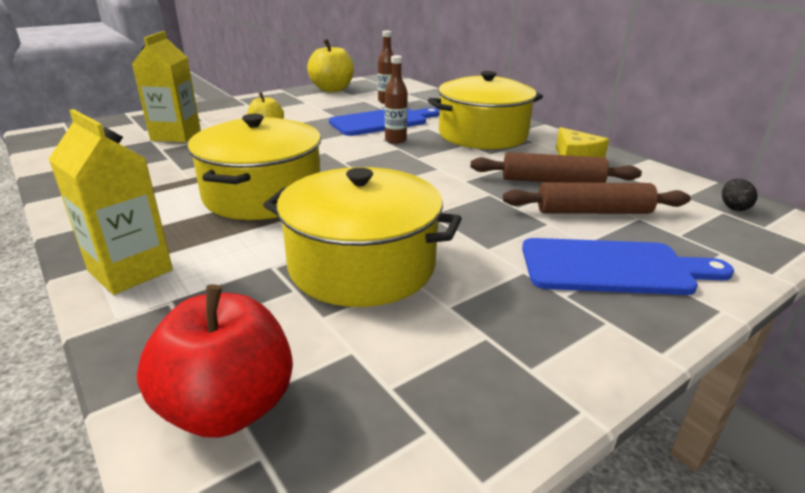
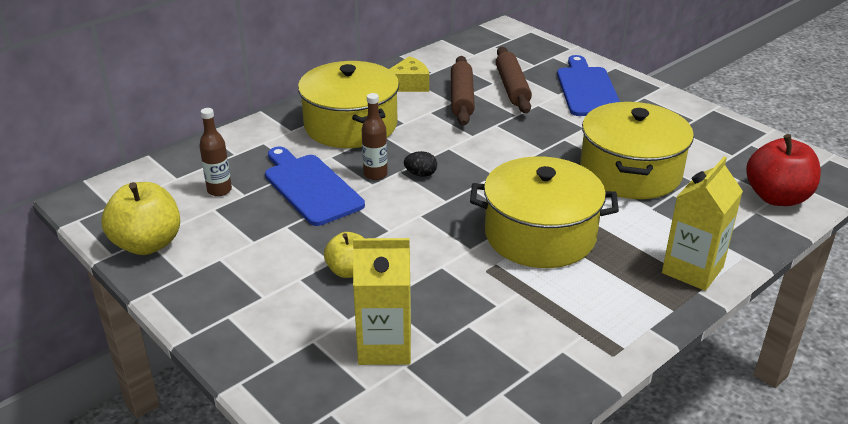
camera: 95 degrees left, 5 degrees up
black egg [722,179,758,211] -> black egg moved to [404,151,437,177]

